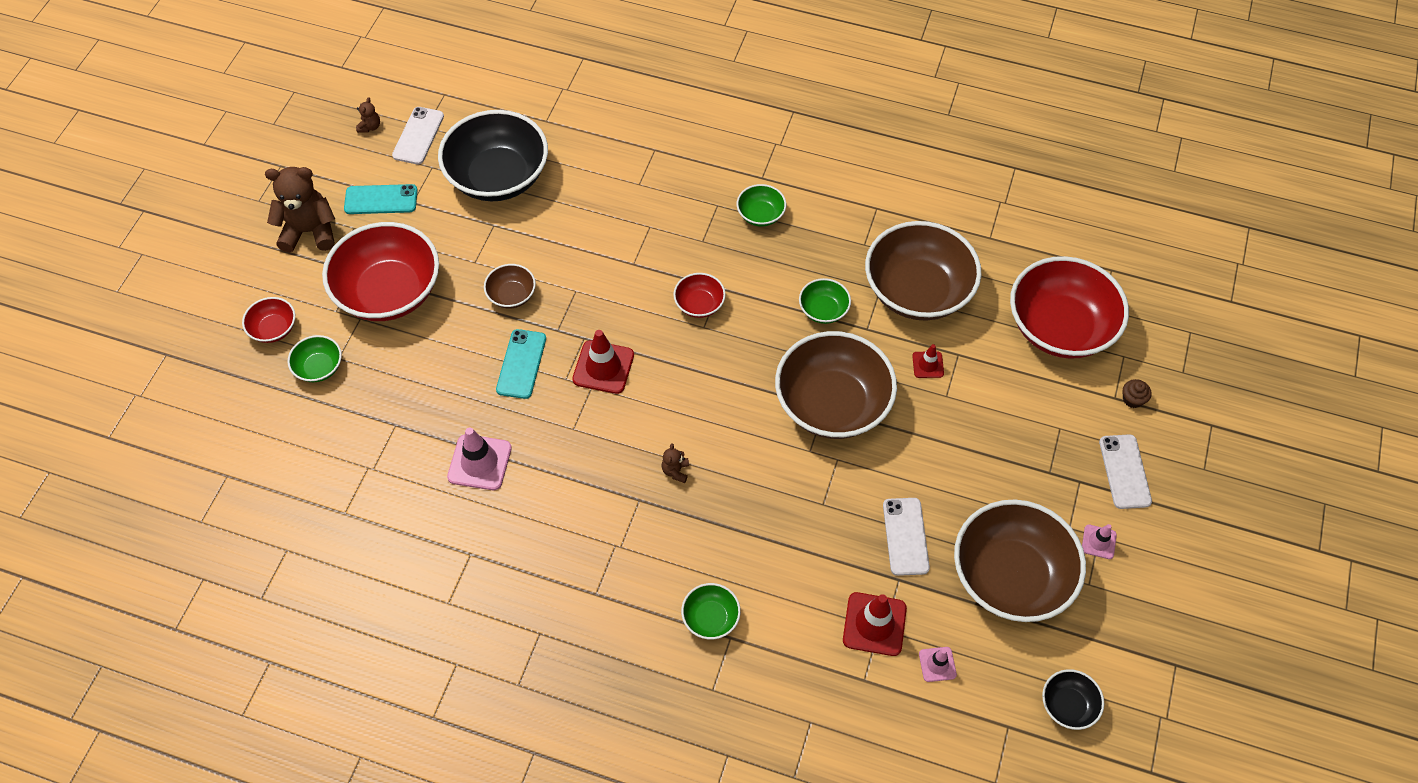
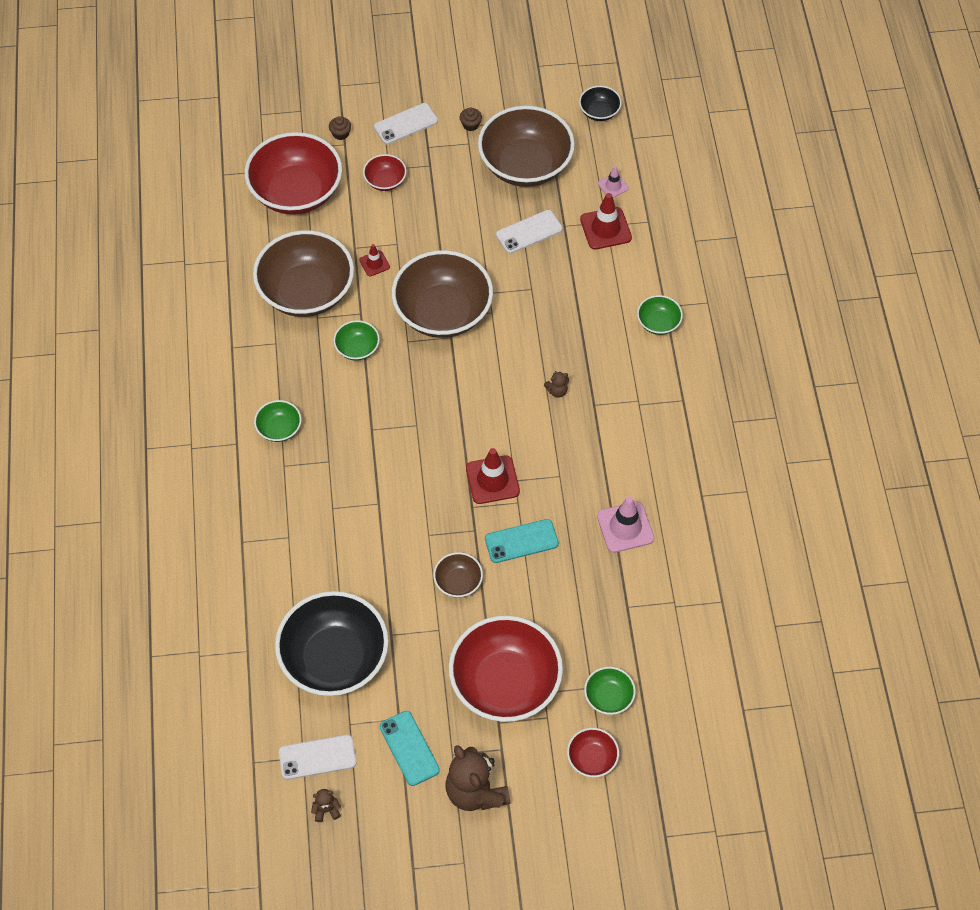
camera: 115 degrees left, 0 degrees up
red bowl [673,273,726,318] -> red bowl moved to [363,154,407,191]
pink traffic cone [1082,524,1117,559] -> brown cupcake [460,108,482,131]

